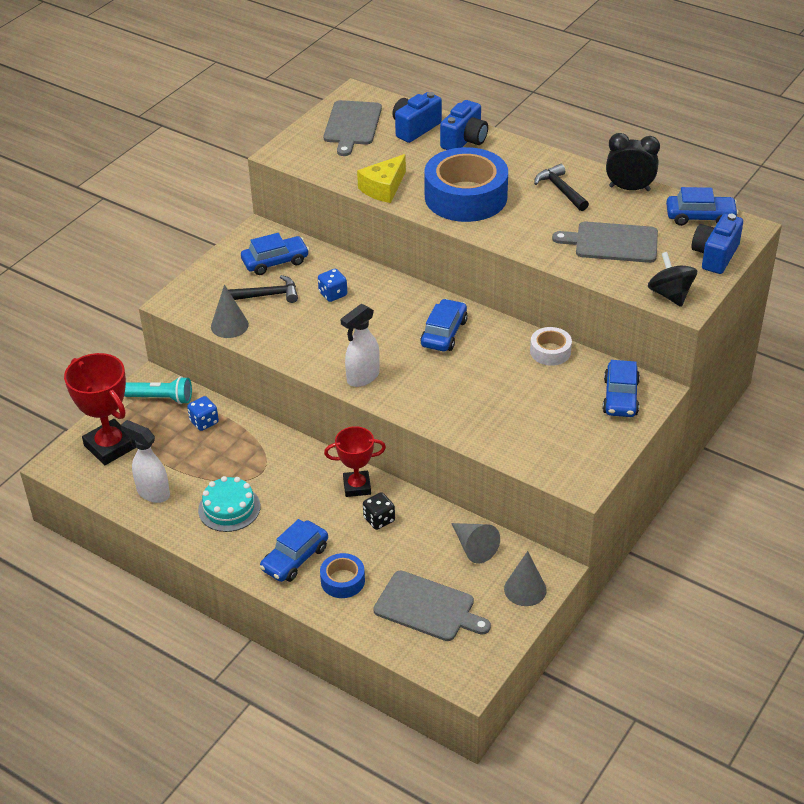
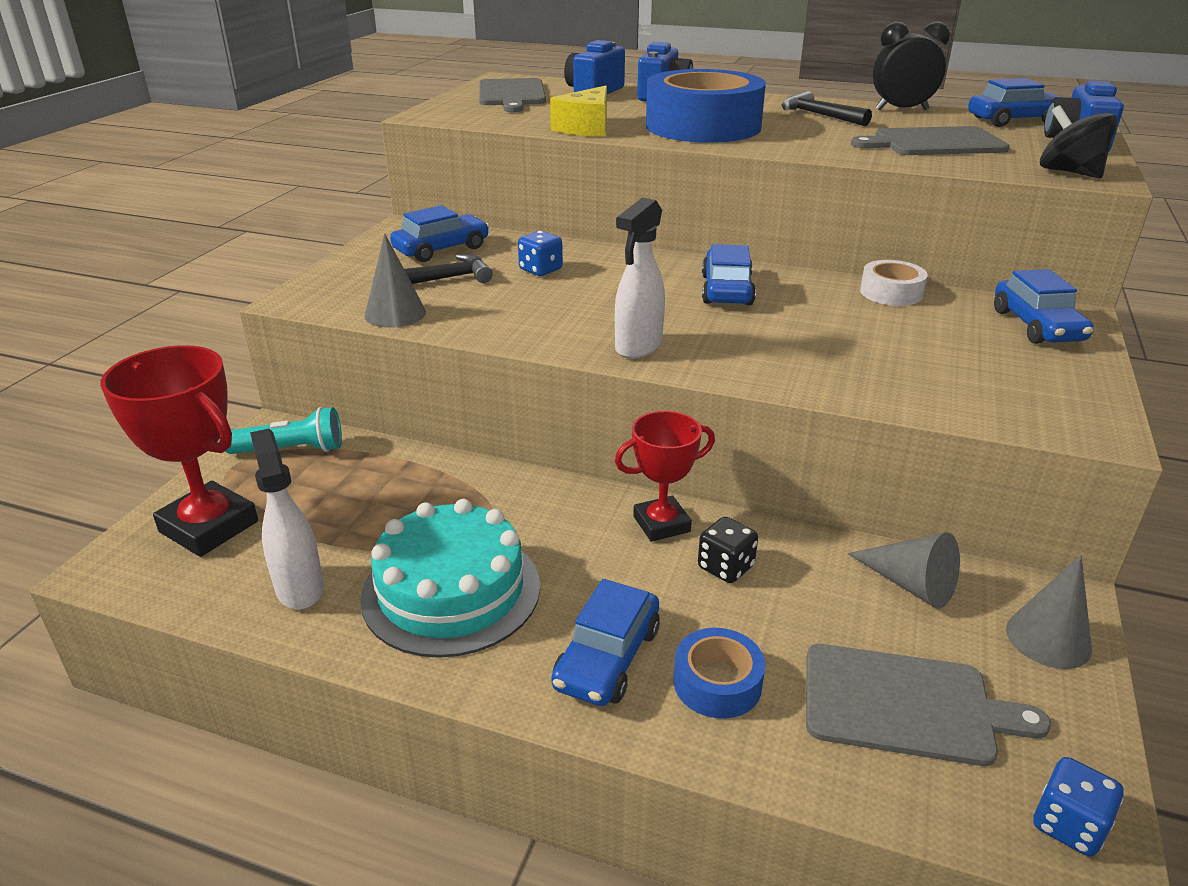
camera: 15 degrees left, 10 degrees down
white spray bottle [120,420,170,503] -> white spray bottle turned 45 degrees clockwise [250,429,324,609]
blue dice [187,396,219,431] -> blue dice moved to [1034,757,1124,856]
turquoise cake [198,476,260,532] -> turquoise cake [360,499,540,658], size x1.53

